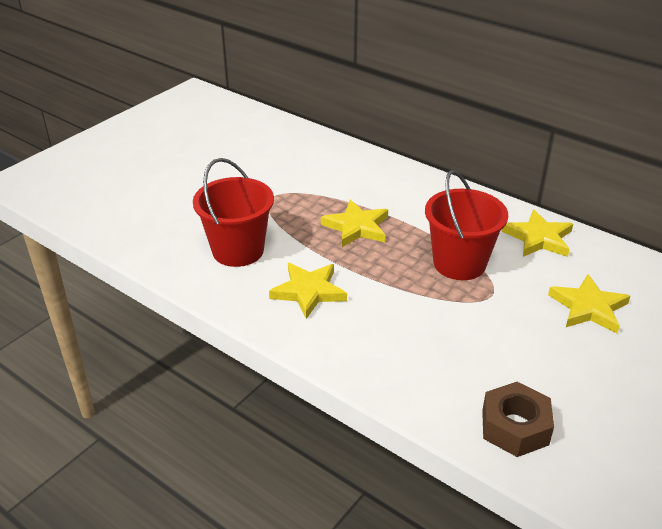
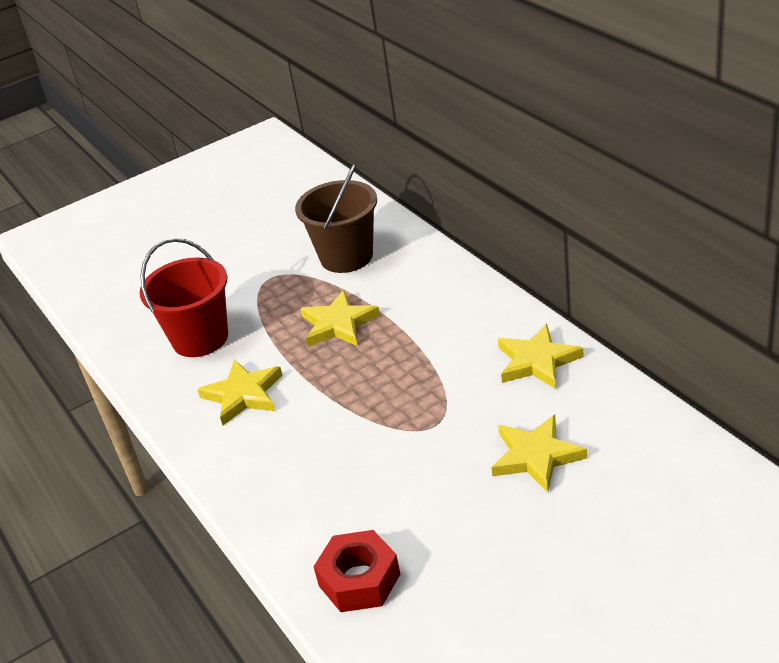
camera: 25 degrees right, 0 degrees up
red bucket [425,170,508,280] -> none
brown nut [482,382,554,457] -> red nut [313,530,400,612]
none -> brown bucket [295,163,377,273]

